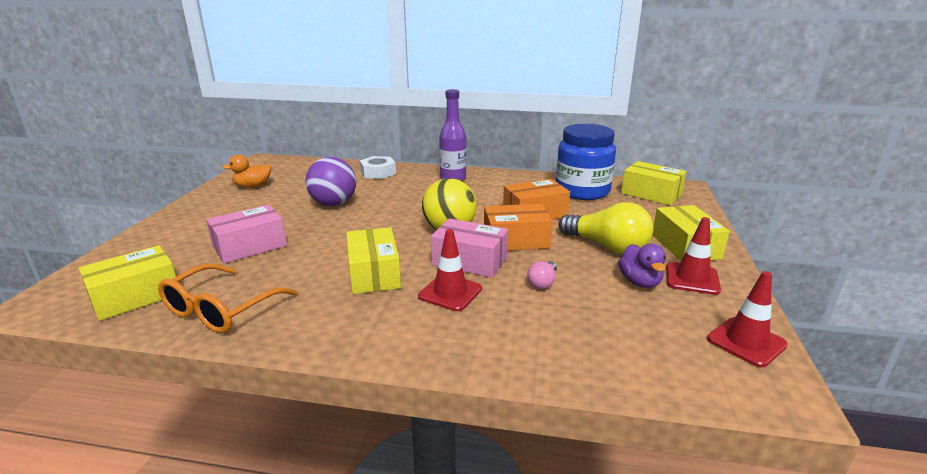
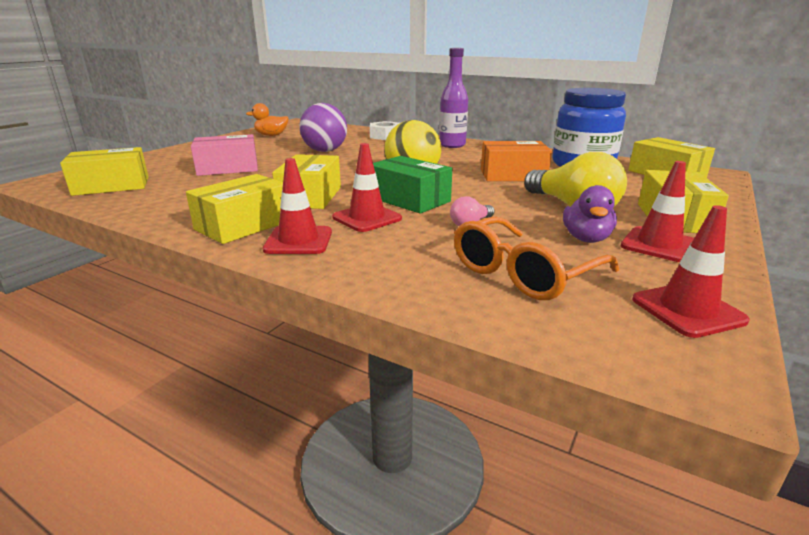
camera: 20 degrees right, 0 degrees up
orange glasses [158,264,297,333] -> orange glasses moved to [454,217,619,300]
pink box [431,218,508,278] -> green box [373,156,452,214]
orange box [484,204,553,251] -> none
none -> yellow box [186,174,283,244]
none -> red traffic cone [263,158,332,254]

